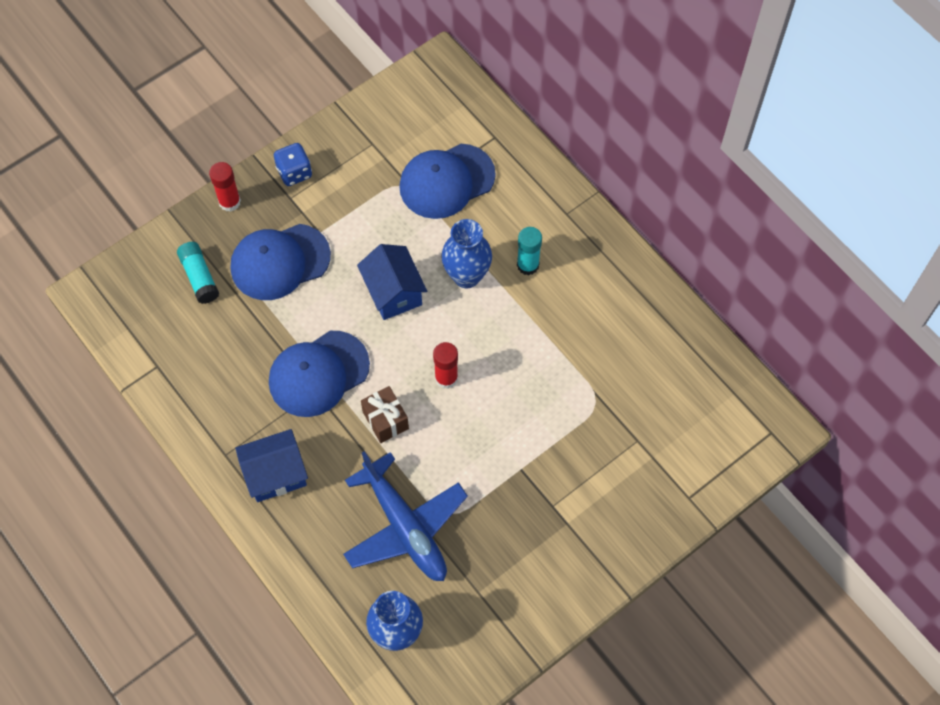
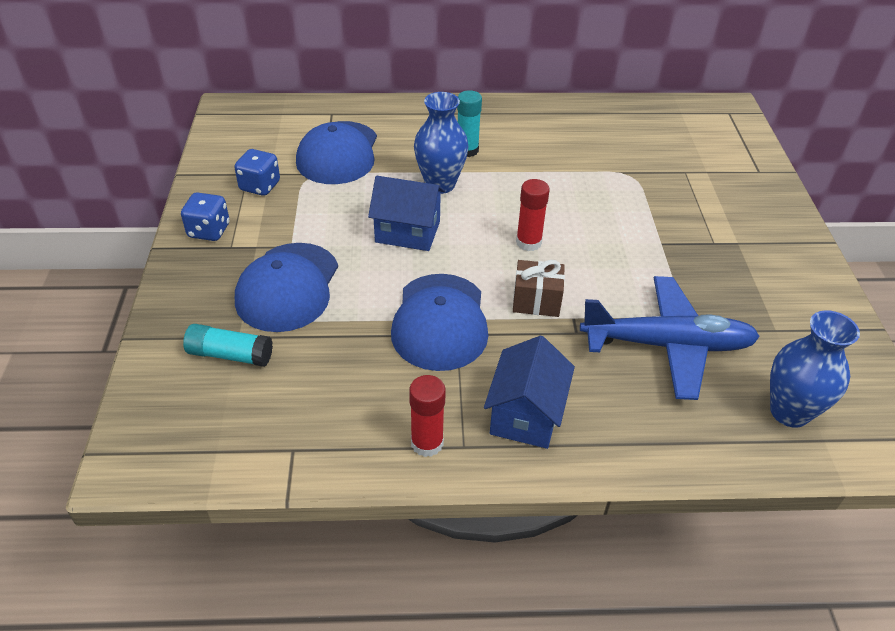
camera: 55 degrees left, 20 degrees down
red glue stick [209,162,241,212] -> red glue stick moved to [409,375,446,457]
none -> blue dice [234,149,280,196]

